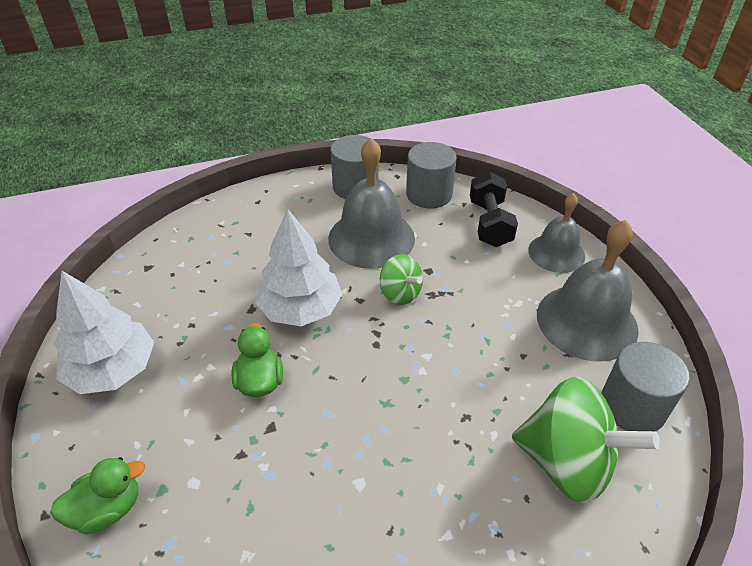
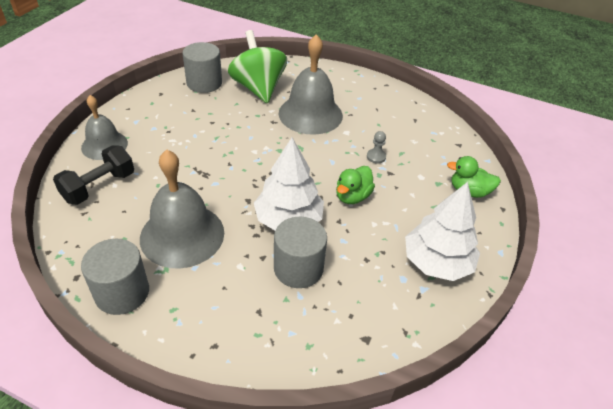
camera: 140 degrees left, 0 degrees up
green spinning top [380,254,423,305] -> none
grey cylinder [406,142,457,208] -> grey cylinder moved to [274,217,327,288]
grey bell [537,220,639,362] -> grey bell moved to [279,34,343,135]
none -> grey pawn [367,131,386,163]

